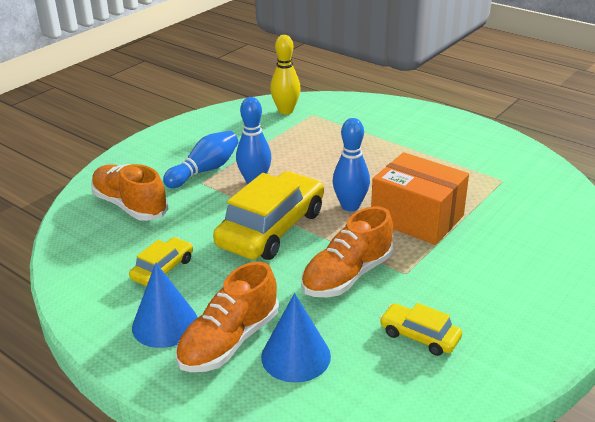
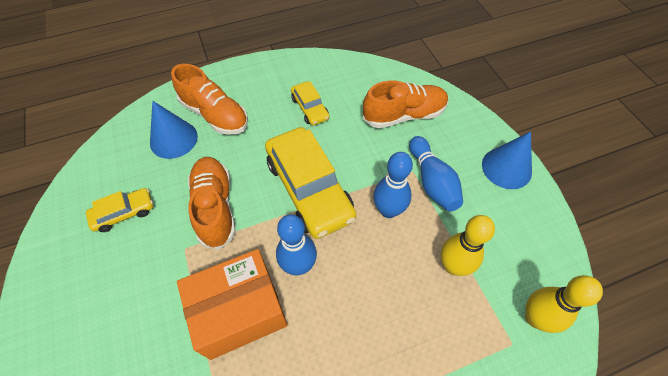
camera: 120 degrees right, 25 degrees up
blue cone [132,263,198,348] -> blue cone moved to [482,131,532,189]
orange shoe [176,262,279,372] -> orange shoe turned 150 degrees clockwise [171,64,248,135]
none -> yellow bowling pin [441,215,495,276]

